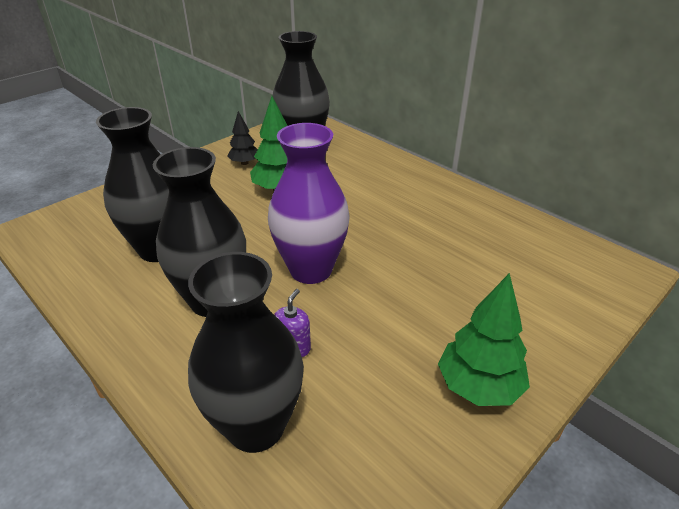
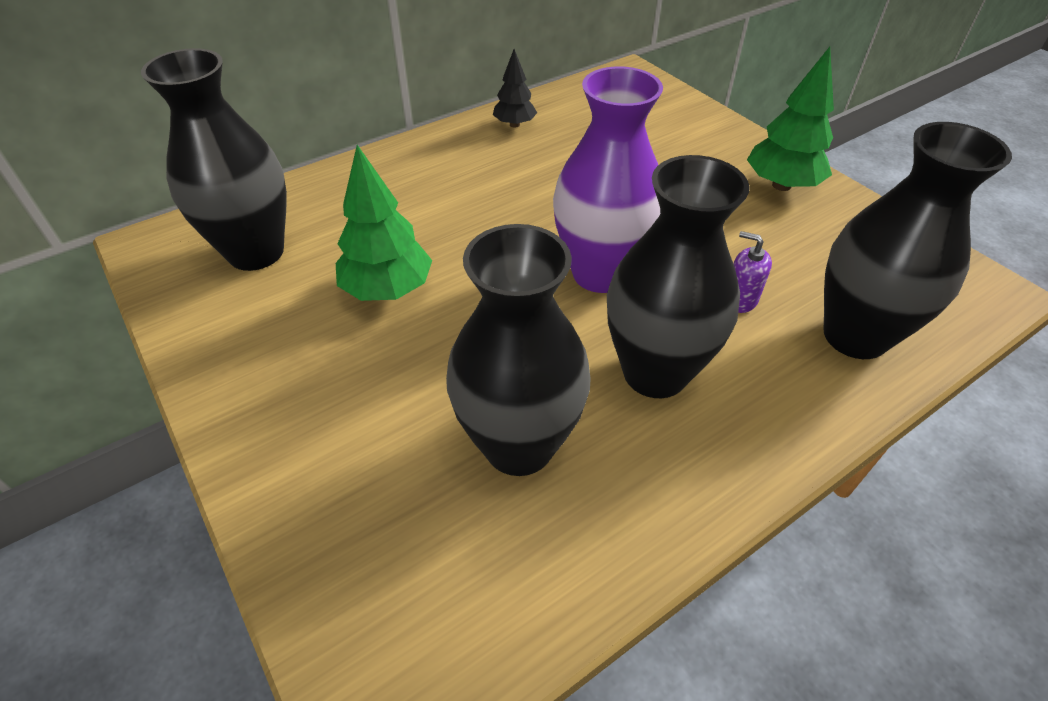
camera: 80 degrees left, 10 degrees up
black tree [228,111,258,165] -> black tree moved to [493,49,537,128]

